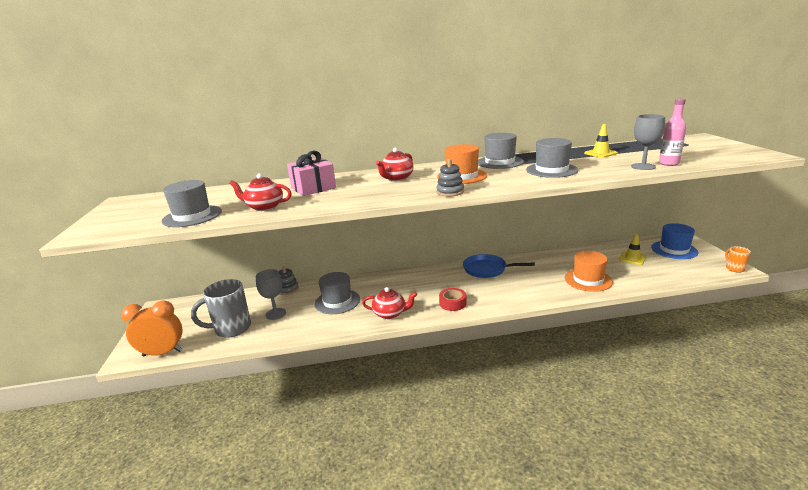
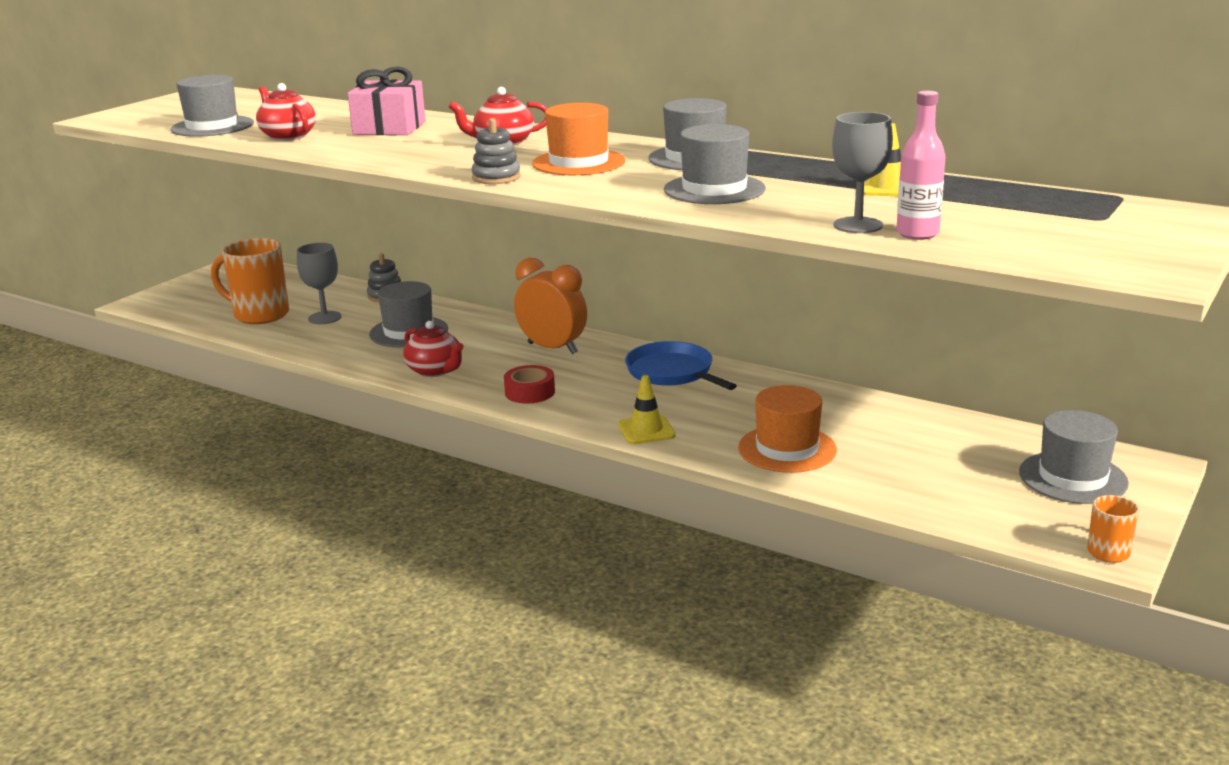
camera: 40 degrees right, 0 degrees up
orange clock [121,301,183,356] -> orange clock moved to [514,258,587,354]
grey mug [191,279,251,338] -> orange mug [211,238,289,324]
yellow traffic cone [619,234,647,265] -> yellow traffic cone moved to [618,375,676,444]
blue hat [651,223,698,259] -> grey hat [1019,410,1129,504]

